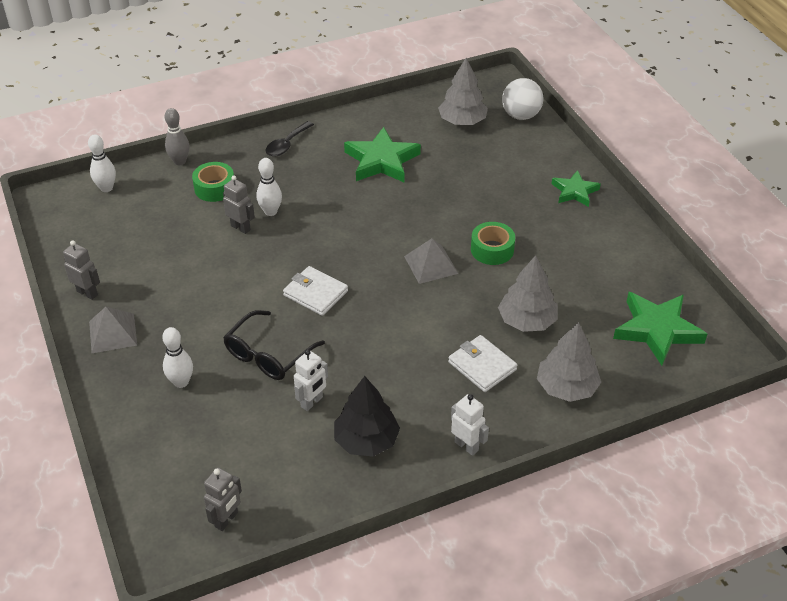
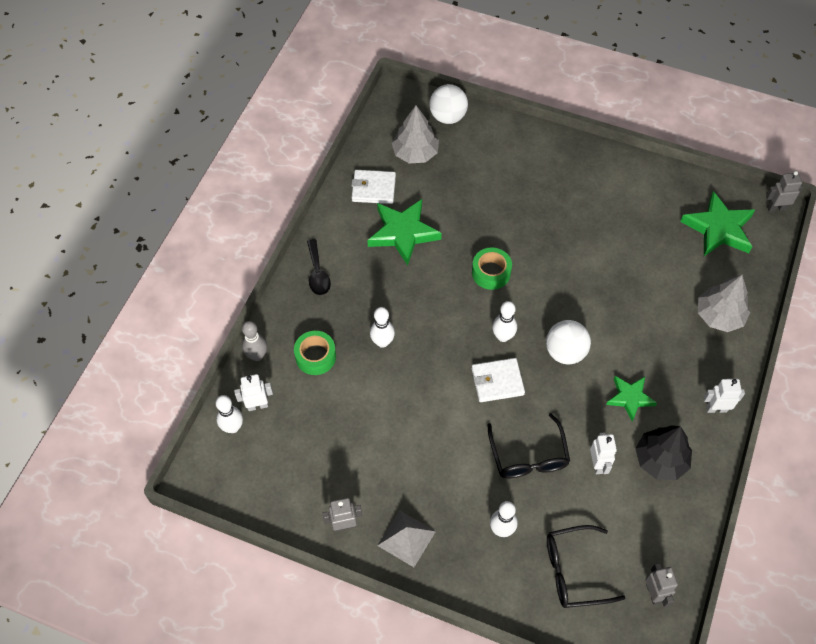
camera: 45 degrees left, 15 degrees up
grey robot [223,175,255,234] -> grey robot moved to [766,171,803,212]
grey pyramid [404,238,458,284] -> none
white wallet [448,335,517,392] -> white wallet moved to [351,170,396,204]
green tape [471,222,515,265] -> green tape moved to [472,248,512,290]
grey tree [498,255,558,332] -> none
green star [551,170,601,207] -> green star moved to [606,376,657,421]
none -> white robot [234,374,273,411]
none -> white bowling pin [492,301,517,342]
none -> white ball [546,320,591,364]
none -> black glasses [547,525,625,608]

